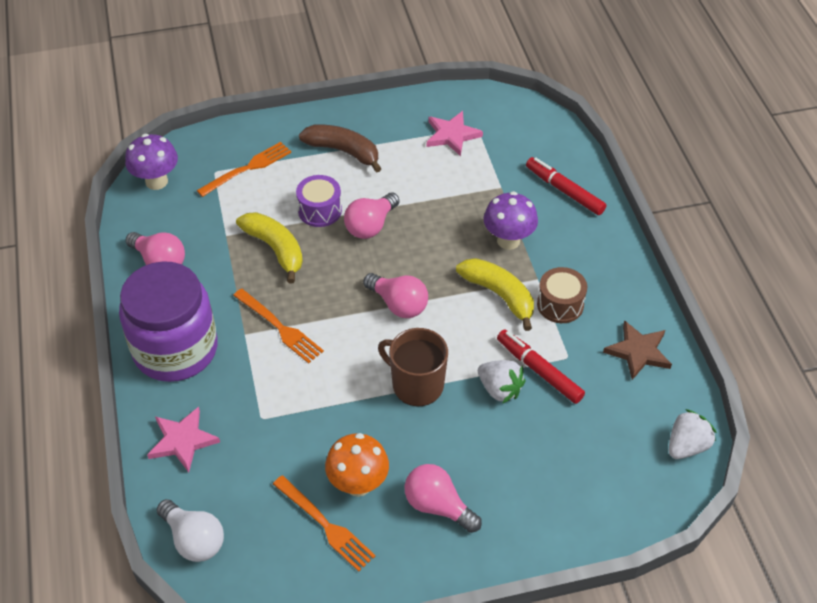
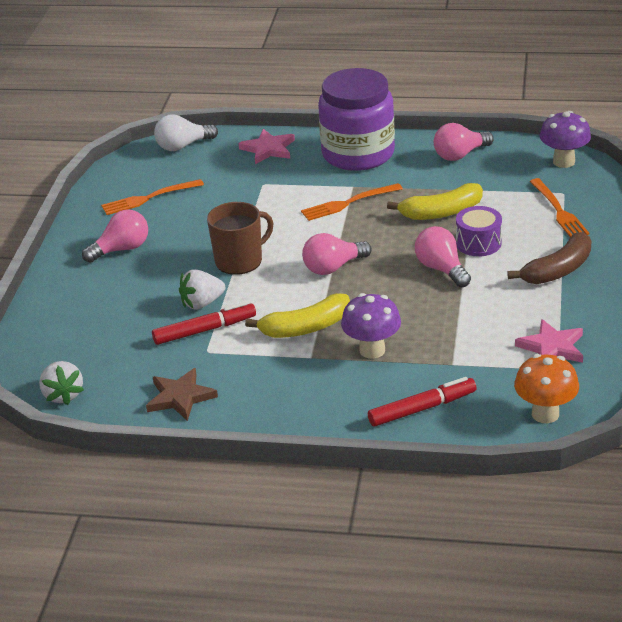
camera: 115 degrees right, 15 degrees down
orange mushroom [325,433,389,497] -> orange mushroom moved to [514,354,579,423]
brown drum [537,267,587,323] -> none

